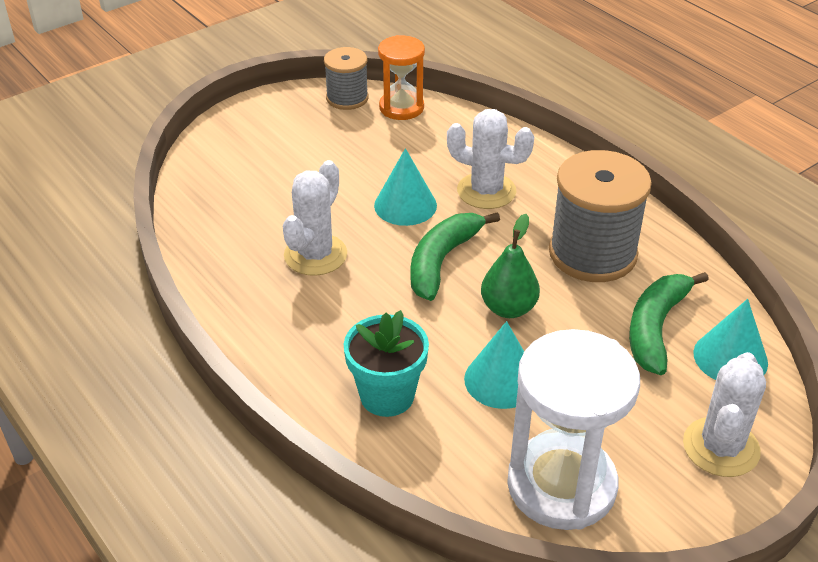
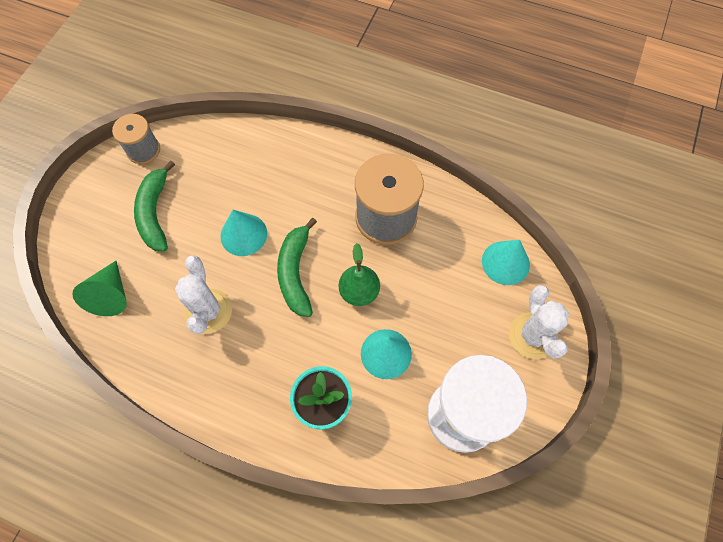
camera: 30 degrees left, 25 degrees up
orange hourglass [378,35,425,120] -> none
white cactus [447,109,534,209] -> none
green banana [629,272,709,375] -> green banana moved to [134,161,175,251]
none -> green cone [72,261,127,316]

